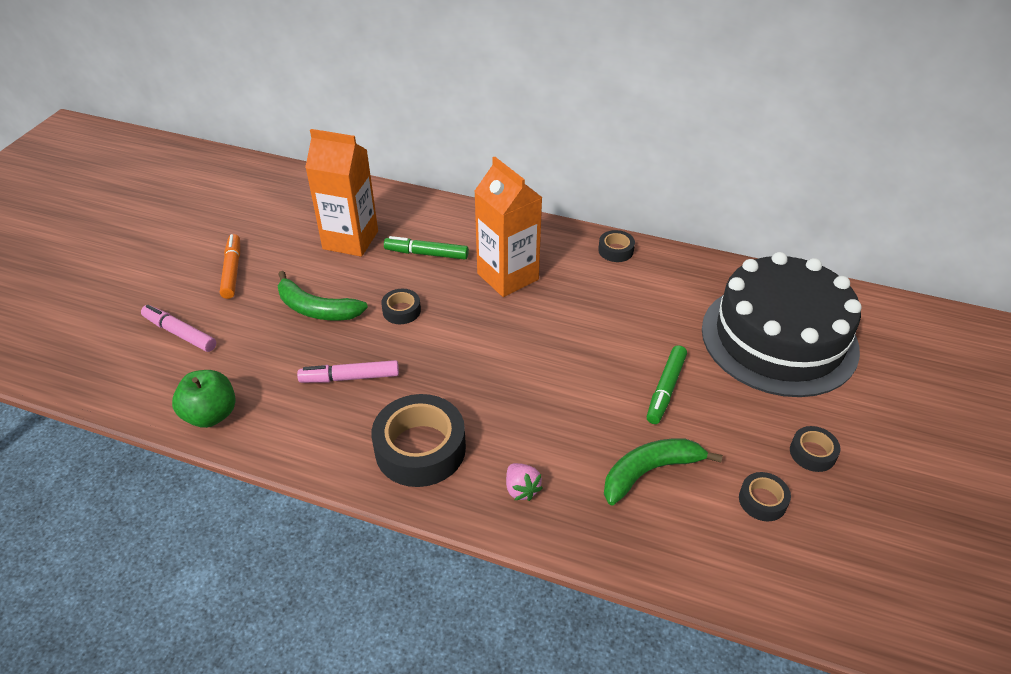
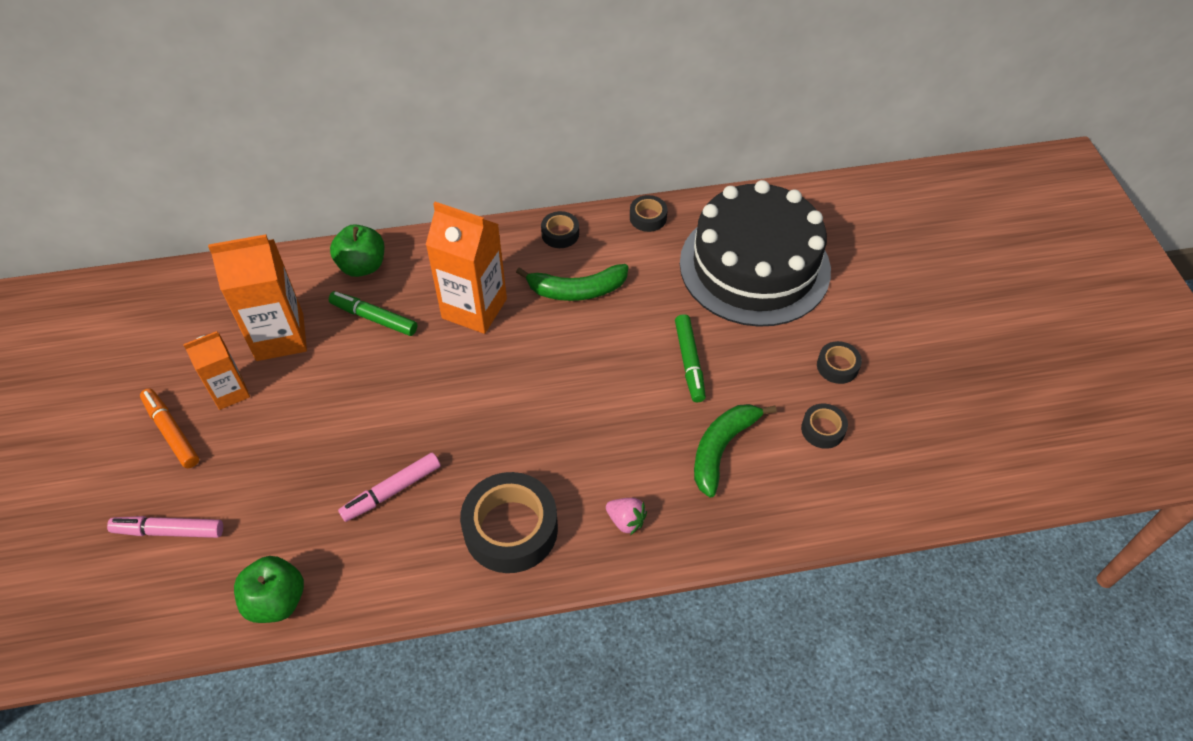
camera: 30 degrees left, 10 degrees up
green banana [278,271,368,321] -> green banana moved to [516,264,629,301]
black tape [381,289,421,324] -> black tape moved to [630,195,668,232]
green marker [384,236,469,260] -> green marker turned 45 degrees clockwise [329,291,417,336]
none -> orange carton [183,331,250,410]
none -> green apple [330,224,384,277]

